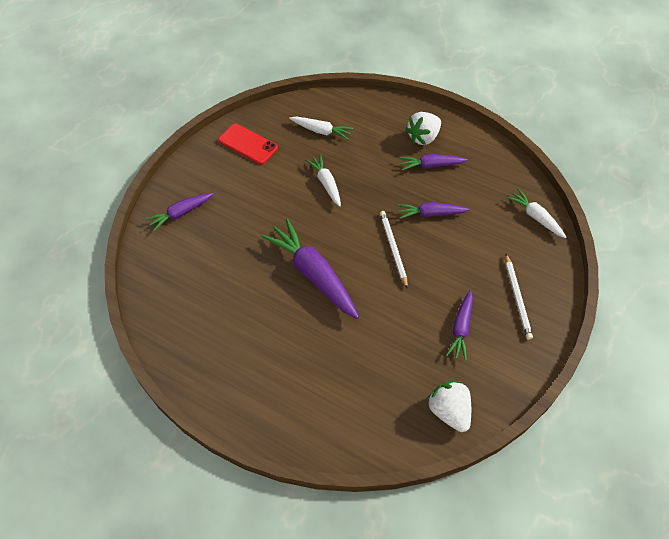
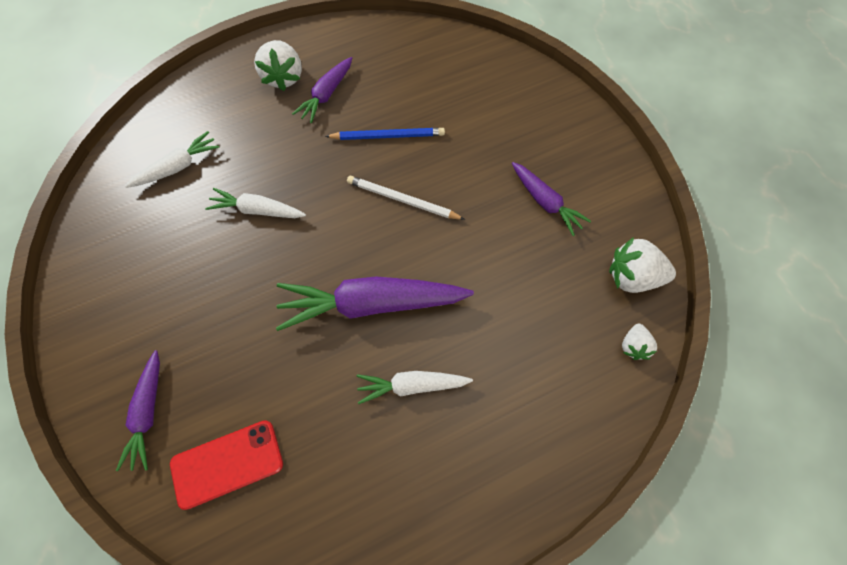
camera: 55 degrees left, 10 degrees up
red phone [218,124,278,165] -> red phone moved to [170,420,283,510]
purple carrot [397,202,469,219] -> blue pencil [325,128,445,140]
white pencil [505,254,533,339] -> none
white carrot [506,189,566,238] -> white carrot moved to [357,371,473,404]
none -> white strawberry [622,324,657,360]

